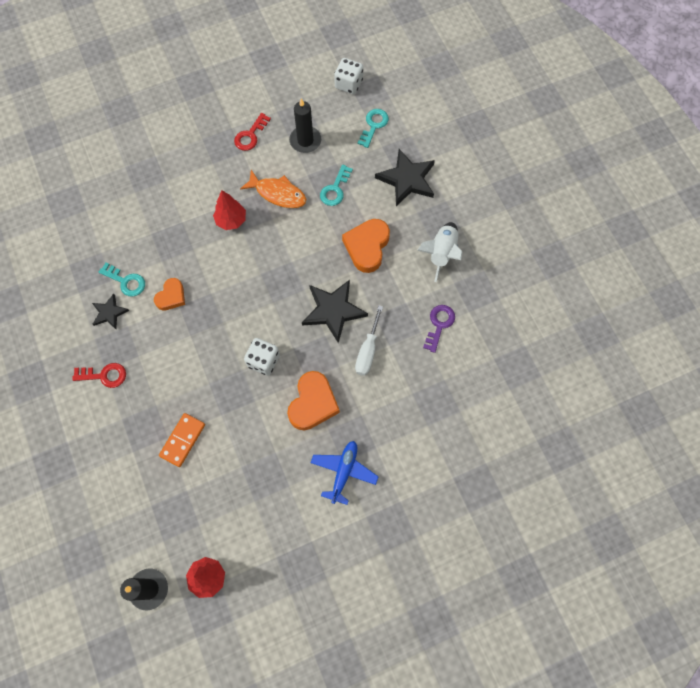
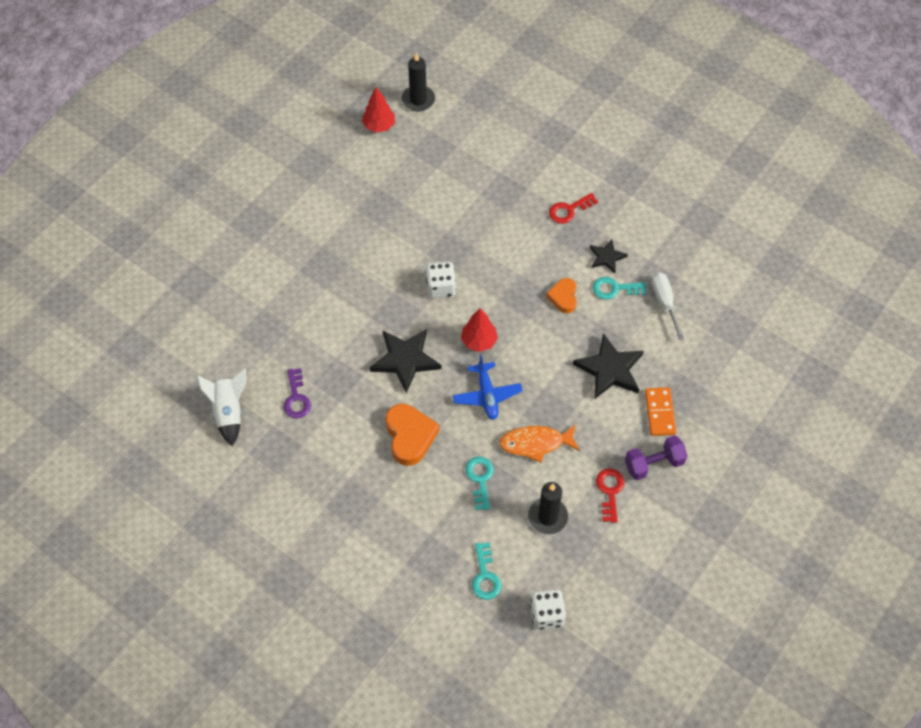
camera: 150 degrees right, 10 degrees down
orange domino [159,413,205,467] -> orange domino moved to [645,387,676,436]
red tree [213,190,246,230] -> red tree moved to [461,308,498,352]
orange heart [287,371,340,430] -> none
blue plane [311,441,378,505] -> blue plane moved to [453,355,523,420]
white screwdriver [355,305,383,376] -> white screwdriver moved to [652,272,684,340]
black star [375,149,435,206] -> black star moved to [573,333,643,399]
white rocket [417,222,462,282] -> white rocket moved to [197,368,246,446]
none -> purple dumbbell [625,435,687,480]

